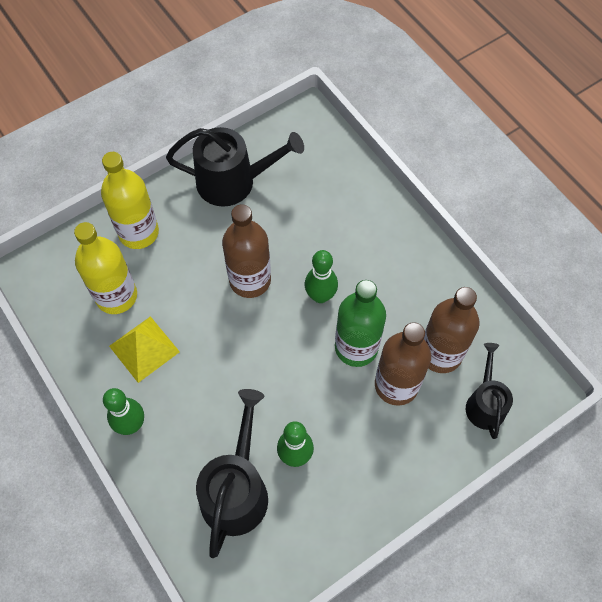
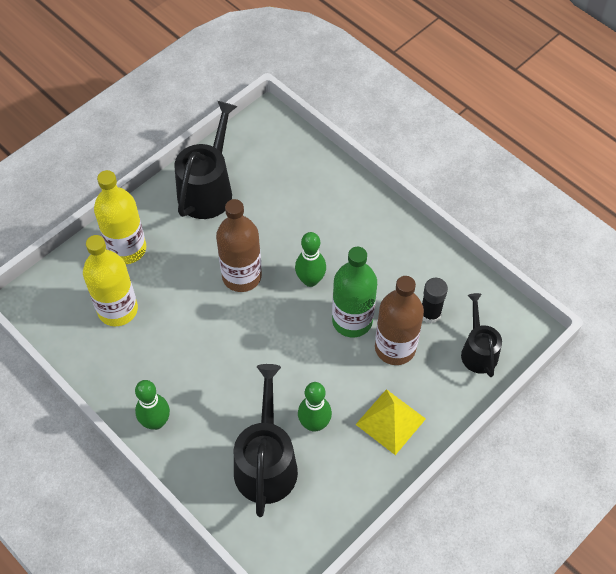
camera: 10 degrees left, 5 degrees down
yellow pyramid [109,316,180,383] -> yellow pyramid moved to [355,389,426,455]
black watering can [166,127,304,206] -> black watering can turned 60 degrees counterclockwise [174,101,238,219]
brown bottle [424,287,480,373] -> black glue stick [422,278,448,324]

